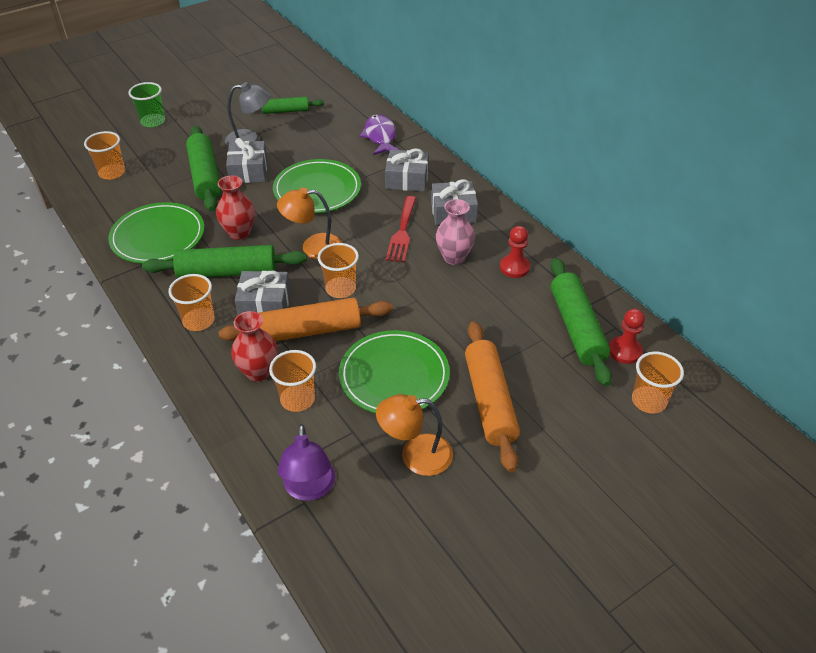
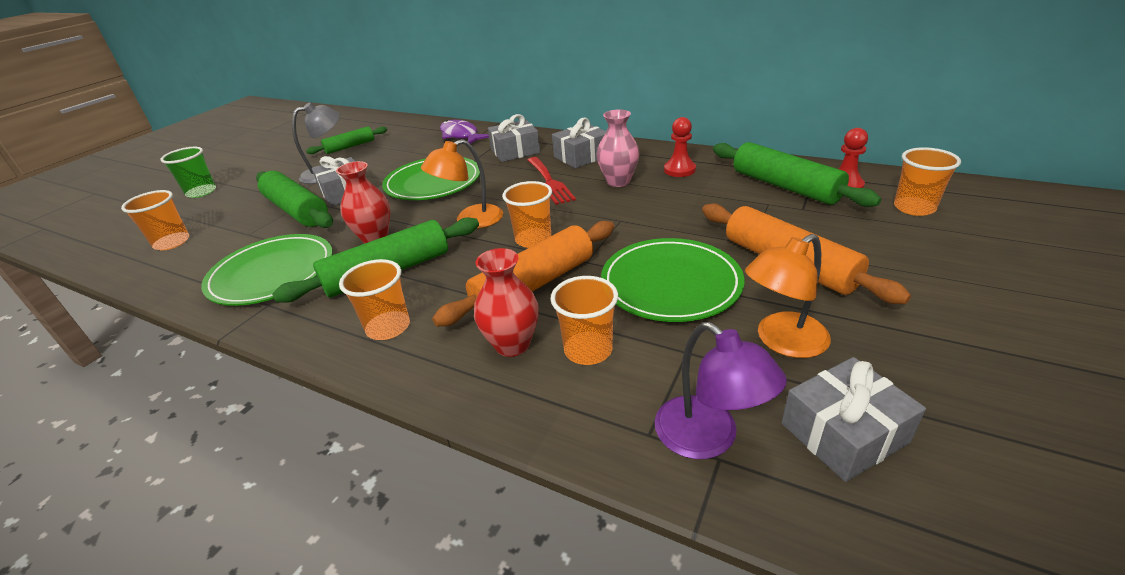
camera: 25 degrees left, 10 degrees down
grey gift [235,271,290,315] -> grey gift moved to [781,357,926,482]

